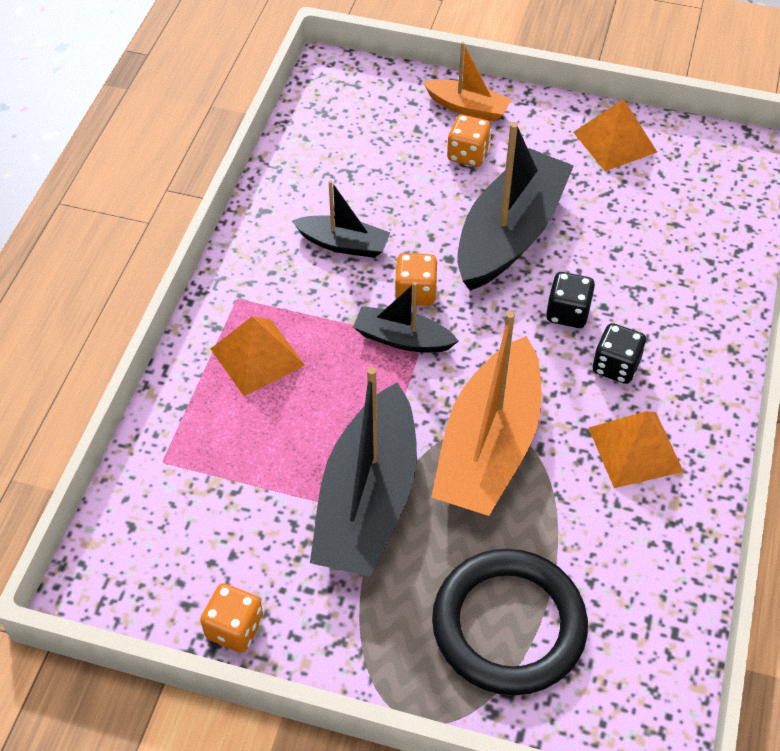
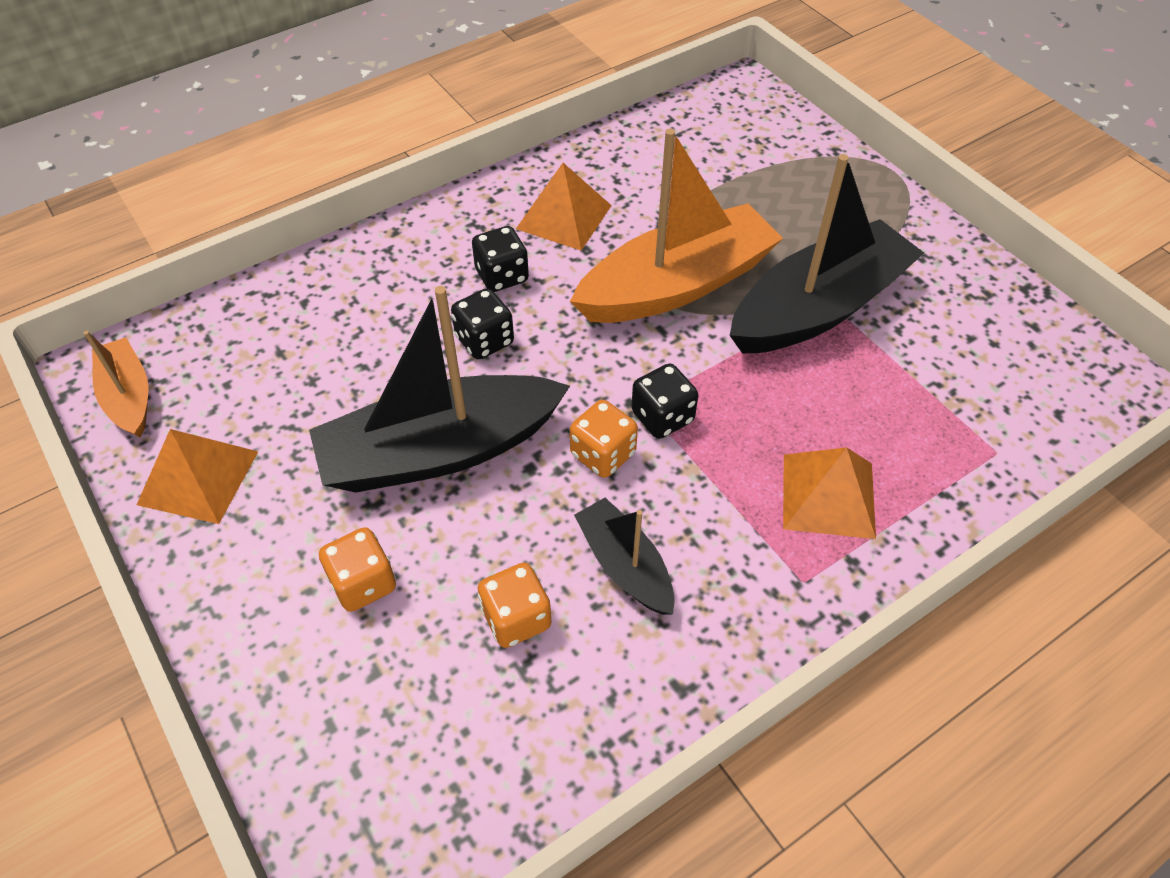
camera: 140 degrees left, 0 degrees up
orange dice [200,583,263,653] -> orange dice moved to [478,562,552,648]
black boat [353,282,459,353] -> black dice [631,363,698,439]
orange boat [423,42,512,121] -> orange boat moved to [83,331,149,438]
black ring [432,549,588,695] -> none

